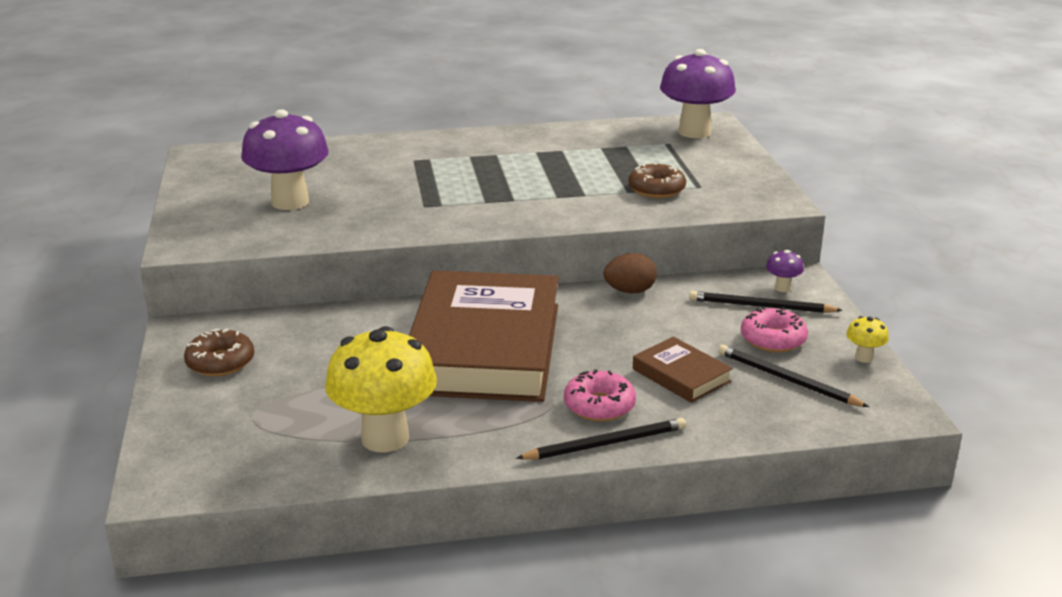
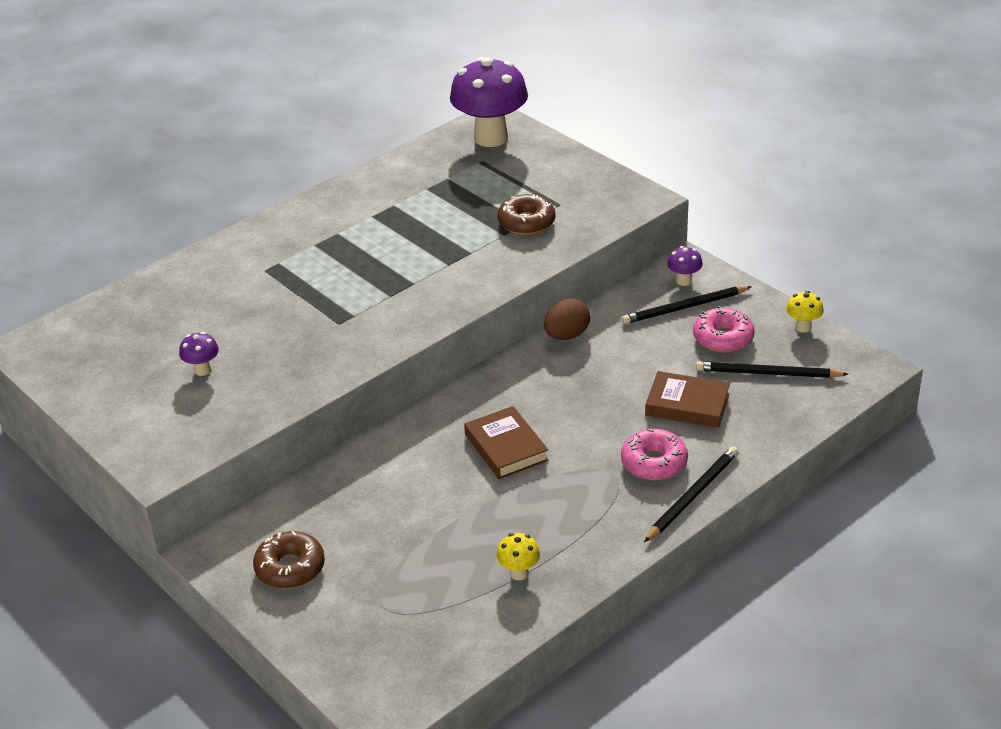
camera: 30 degrees left, 10 degrees up
purple mushroom [241,109,329,210] -> purple mushroom [179,332,219,376], size x0.42
yellow mushroom [325,326,437,452] -> yellow mushroom [497,533,540,580], size x0.42
brown book [409,270,559,402] -> brown book [464,406,549,479], size x0.42

